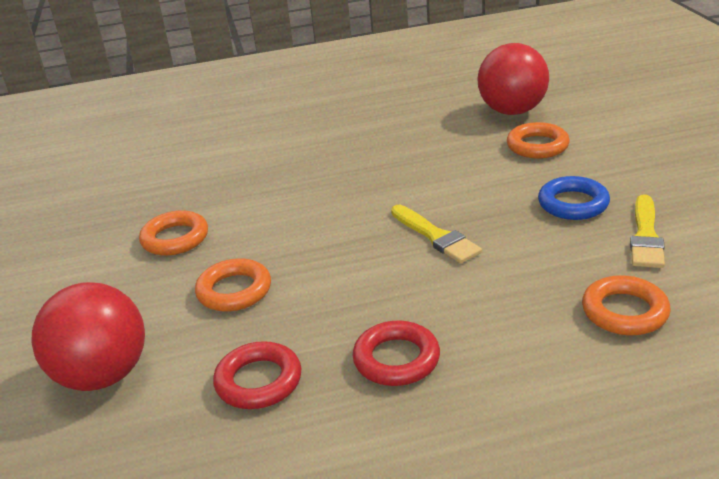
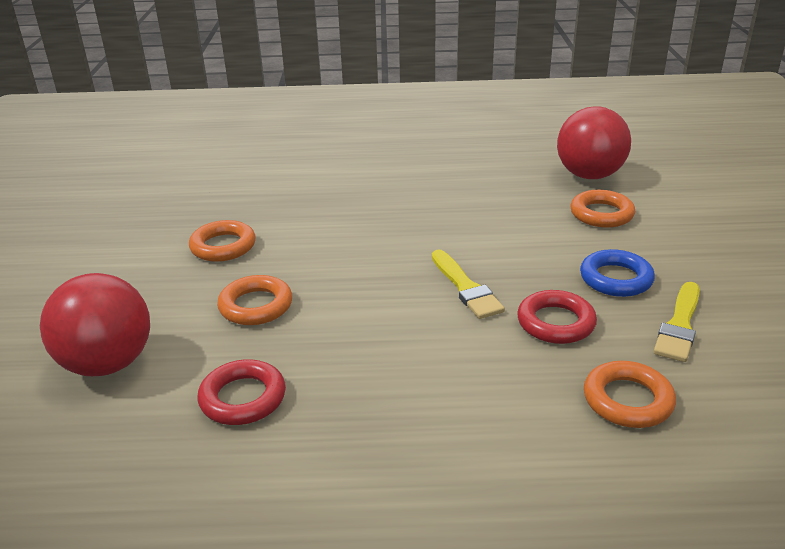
camera: 10 degrees right, 0 degrees up
red ring [353,321,440,386] -> red ring moved to [517,290,597,344]

